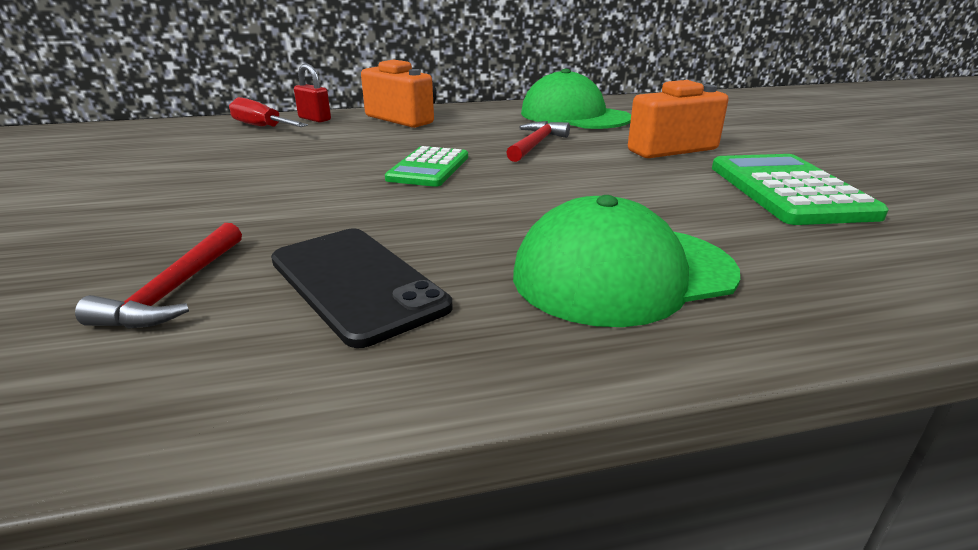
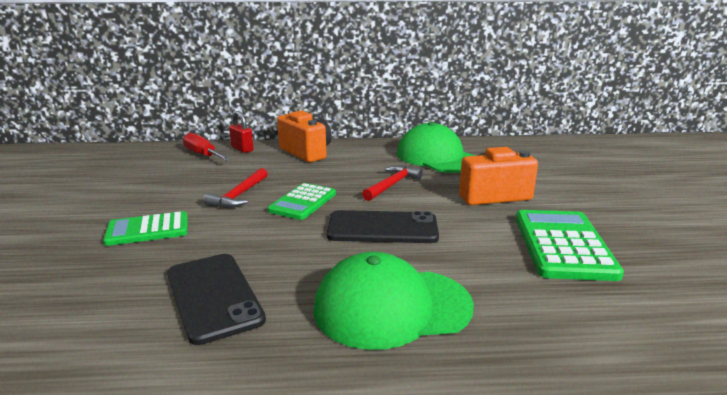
camera: 10 degrees right, 5 degrees down
red hammer [75,223,242,329] -> red hammer moved to [203,168,268,208]
none -> green calculator [103,211,188,246]
none -> black phone [327,210,439,243]

